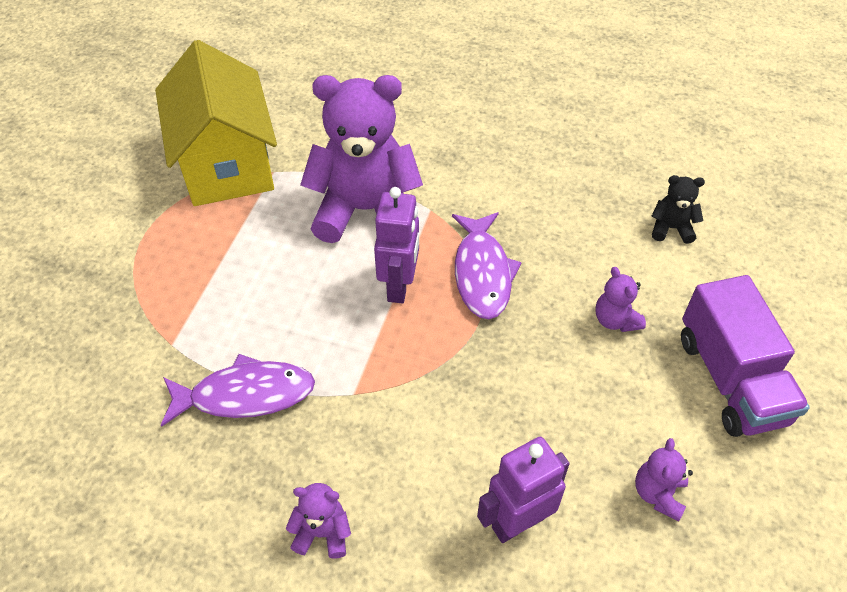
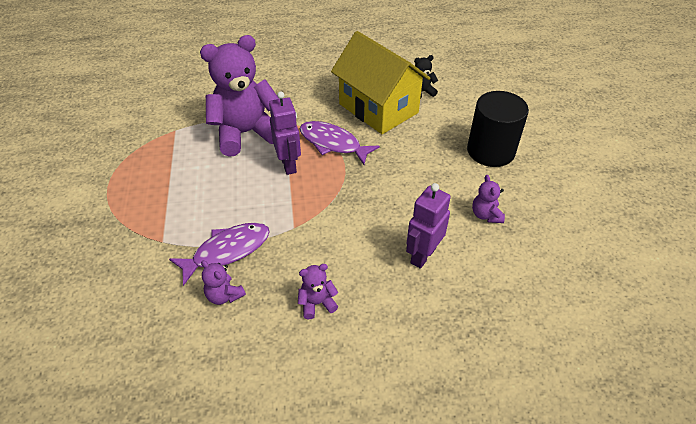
camera: 25 degrees left, 5 degrees down
yellow house [155,40,277,206] -> yellow house moved to [331,31,430,134]
purple fish [452,212,522,319] -> purple fish turned 150 degrees clockwise [299,121,380,165]
purple teddy bear [595,267,646,332] -> purple teddy bear moved to [201,260,246,305]
purple truck [681,275,810,437] -> black cylinder [467,91,529,167]

